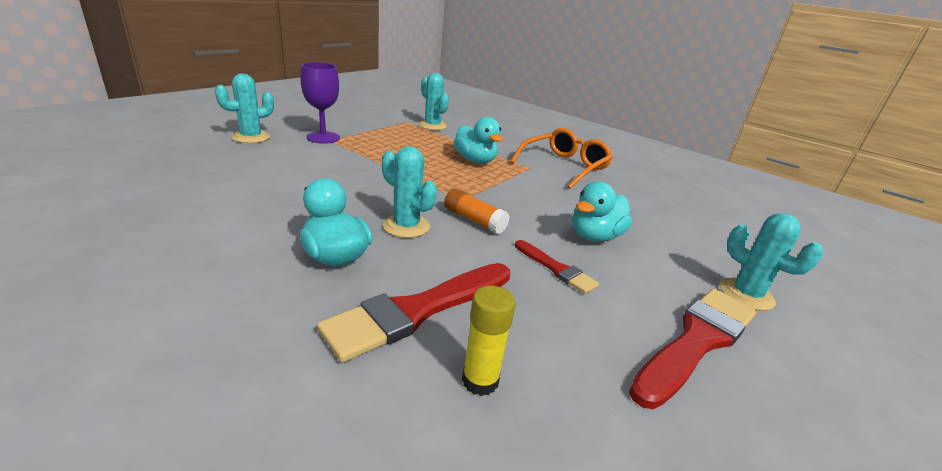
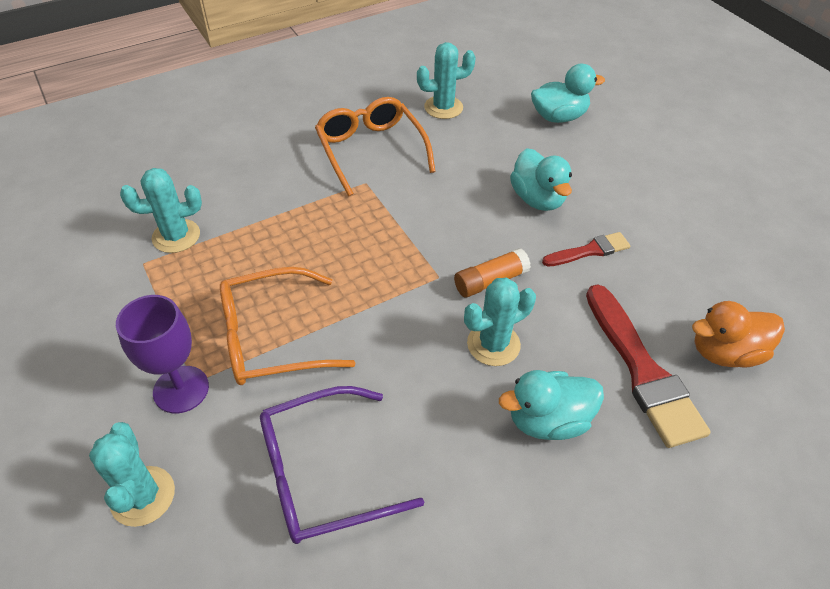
camera: 65 degrees left, 20 degrees up
turquoise duck [454,117,503,164] -> turquoise duck moved to [531,64,605,123]
yellow glue stick [462,286,516,396] -> orange duck [692,301,785,368]
red brush [629,288,757,409] -> none
turquoise cactus [720,213,823,311] -> turquoise cactus moved to [417,42,476,119]
none -> orange glasses [220,267,355,385]
none -> purple glasses [260,386,424,544]

